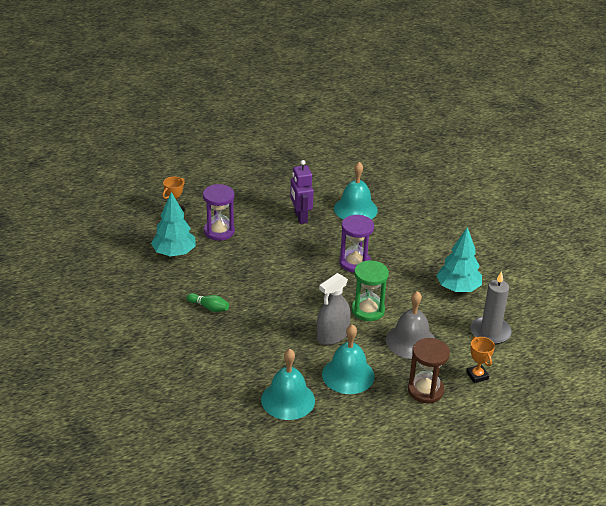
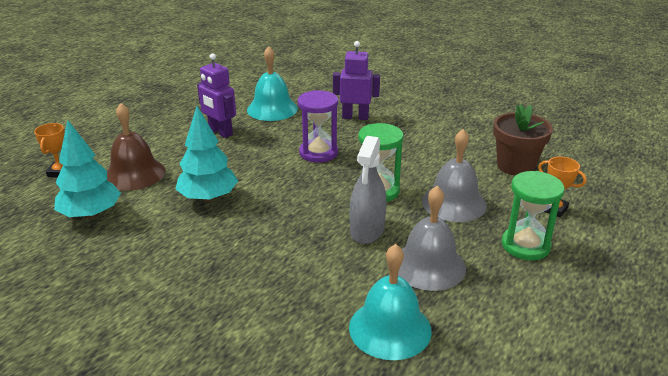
camera: 30 degrees left, 5 degrees down
green bowling pin [187,293,229,312] -> none
purple hourglass [203,184,235,241] -> brown bell [107,103,165,191]
turquoise bell [322,324,375,394] -> grey bell [398,186,466,291]
brown hourglass [408,338,450,403] -> green hourglass [502,171,565,260]
turquoise tree [436,227,482,292] -> turquoise tree moved to [175,106,238,202]
grey candle [470,271,512,345] -> brown flower pot [493,104,553,176]
none -> purple robot [333,41,380,120]

